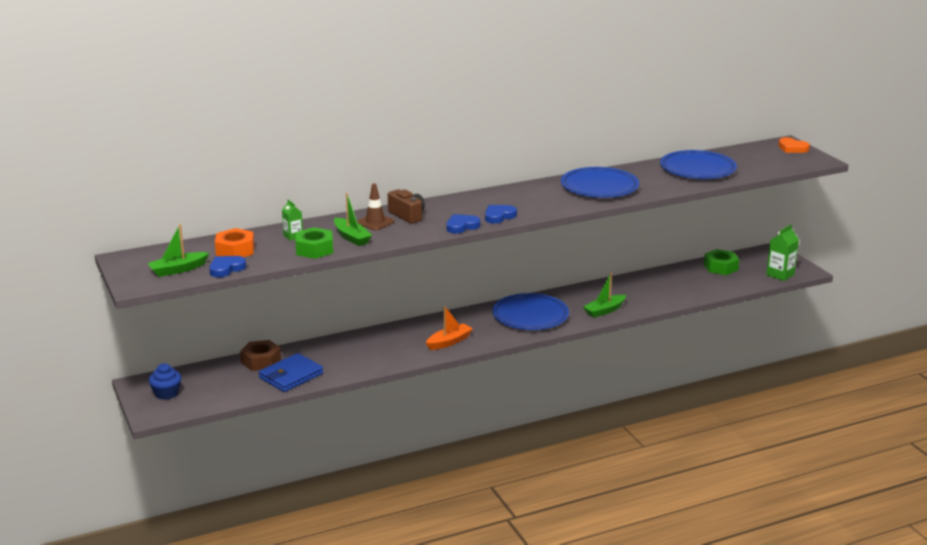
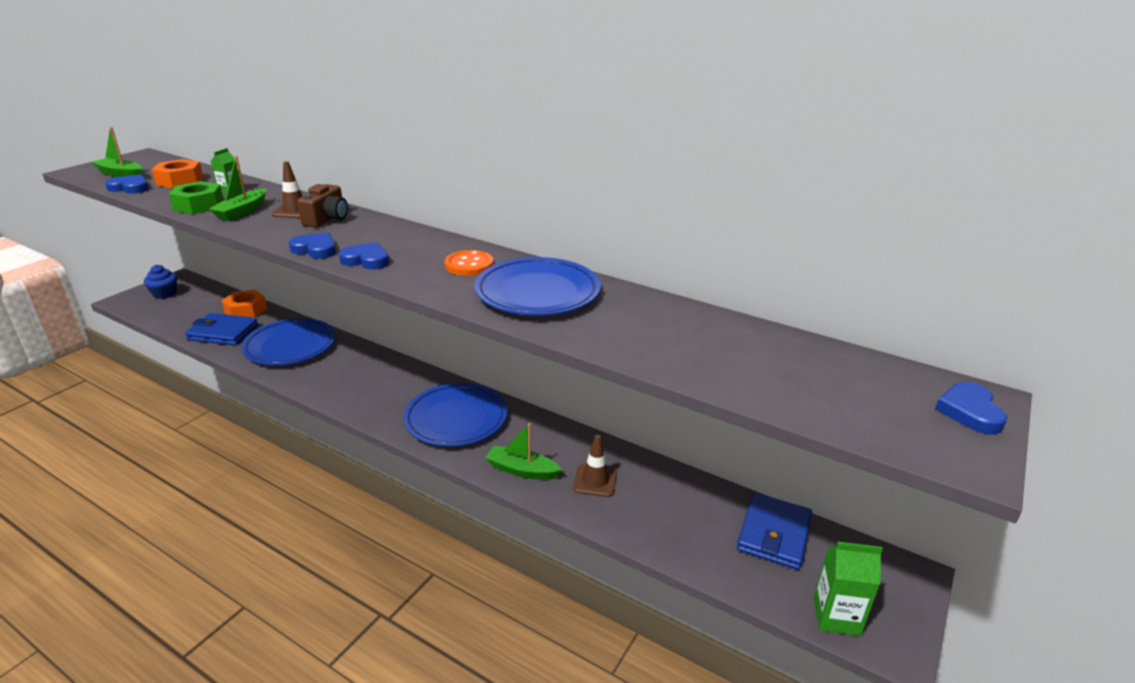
camera: 55 degrees right, 5 degrees up
brown nut [240,340,281,371] -> orange nut [222,290,267,318]
orange boat [426,306,473,350] -> none
blue plate [660,150,737,179] -> blue plate moved to [241,318,336,365]
green nut [704,249,739,275] -> blue wallet [737,493,812,570]
orange heart [779,137,810,153] -> blue heart [935,382,1008,435]
none -> orange button [444,250,494,276]
none -> brown traffic cone [573,435,617,497]

